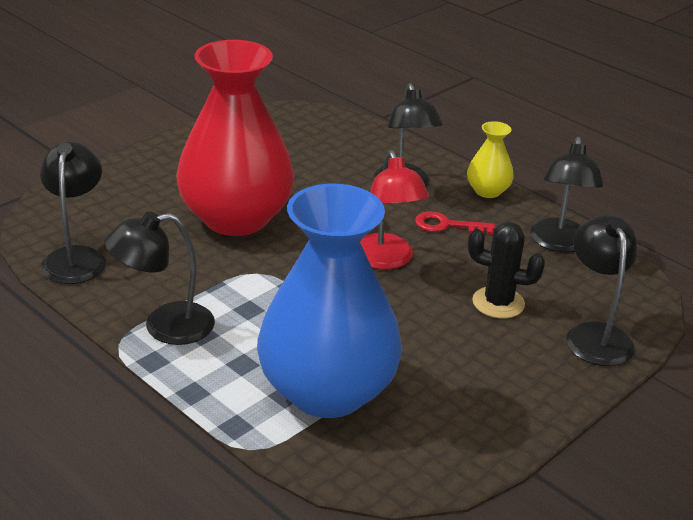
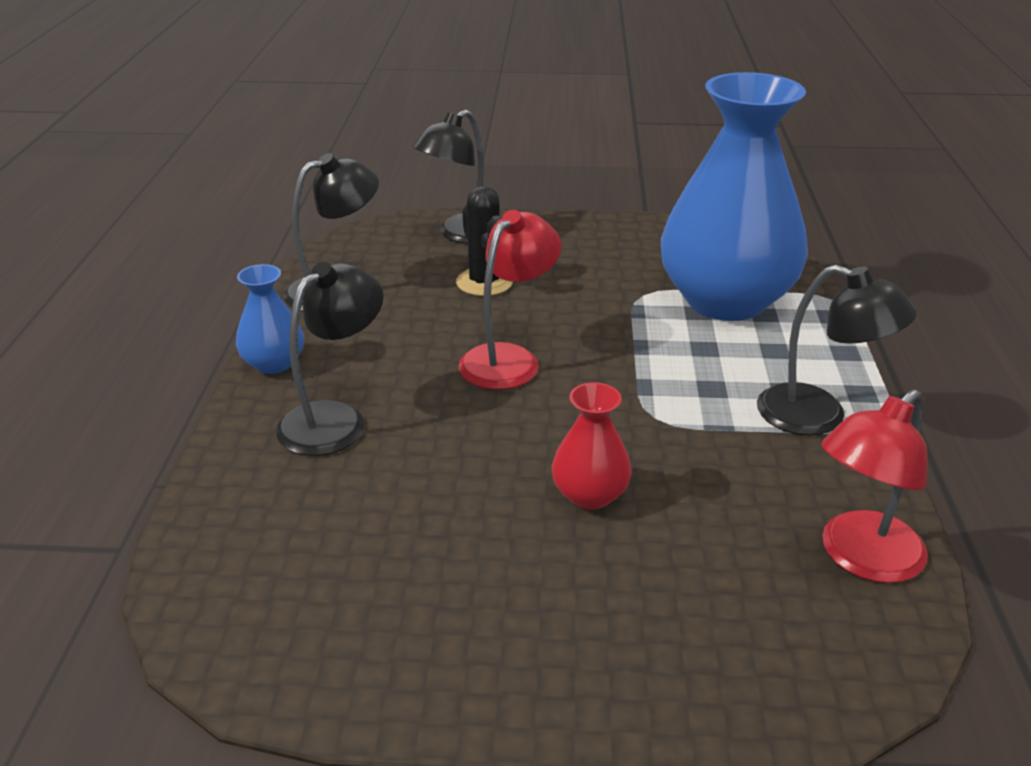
camera: 130 degrees left, 0 degrees up
black lamp [40,142,106,284] -> red lamp [821,389,928,583]
red vase [176,40,294,236] -> red vase [552,382,632,510], size x0.43
red key [415,212,495,235] -> none
yellow vase [467,121,514,198] -> blue vase [236,264,304,374]

